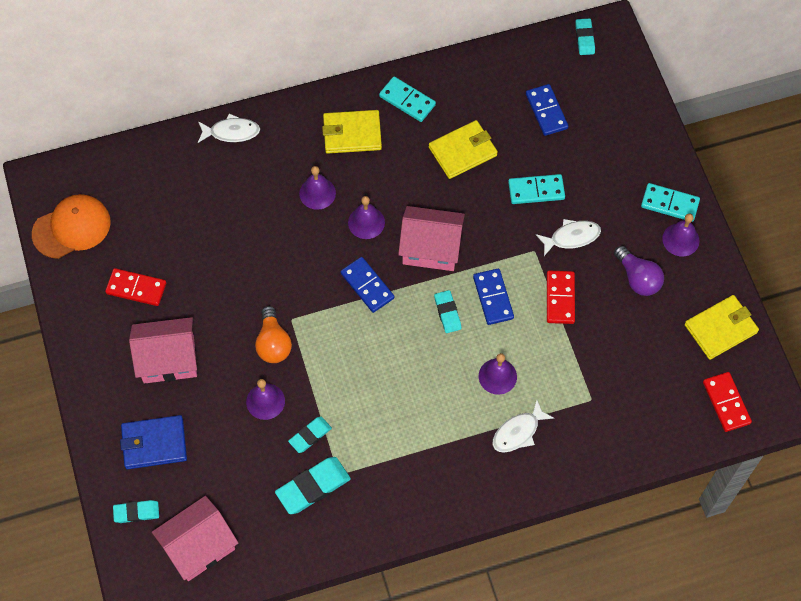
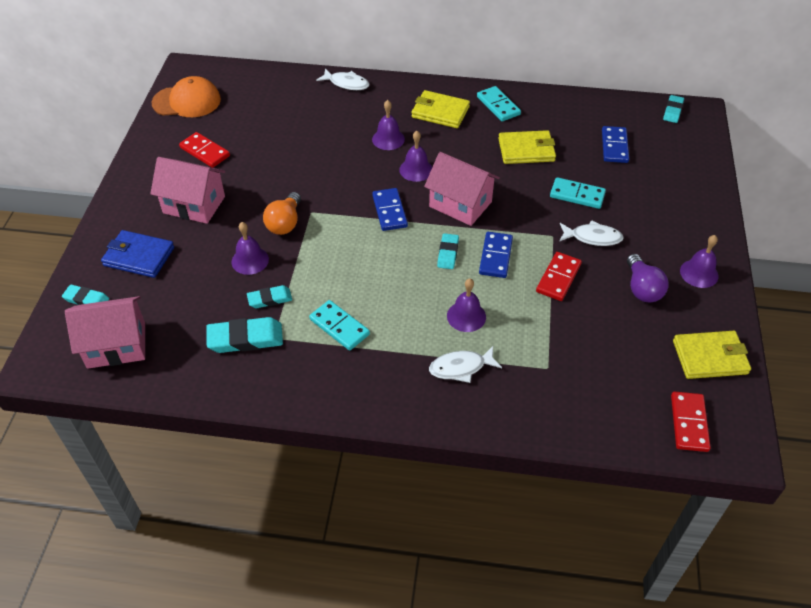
camera: 25 degrees right, 15 degrees down
turquoise domino [641,183,700,222] -> turquoise domino moved to [309,300,370,351]

